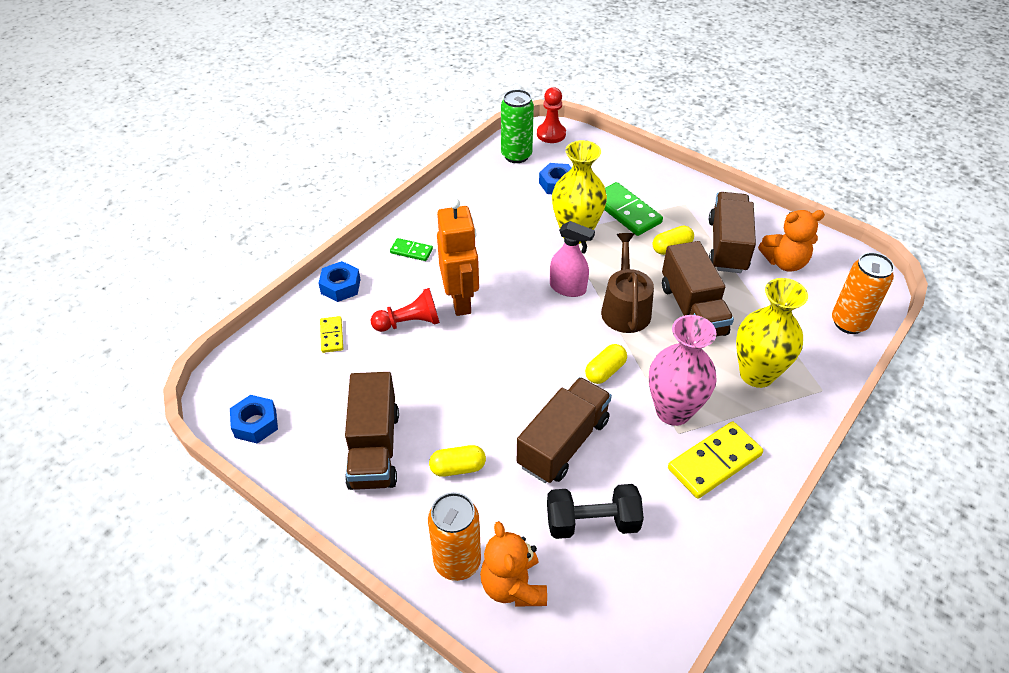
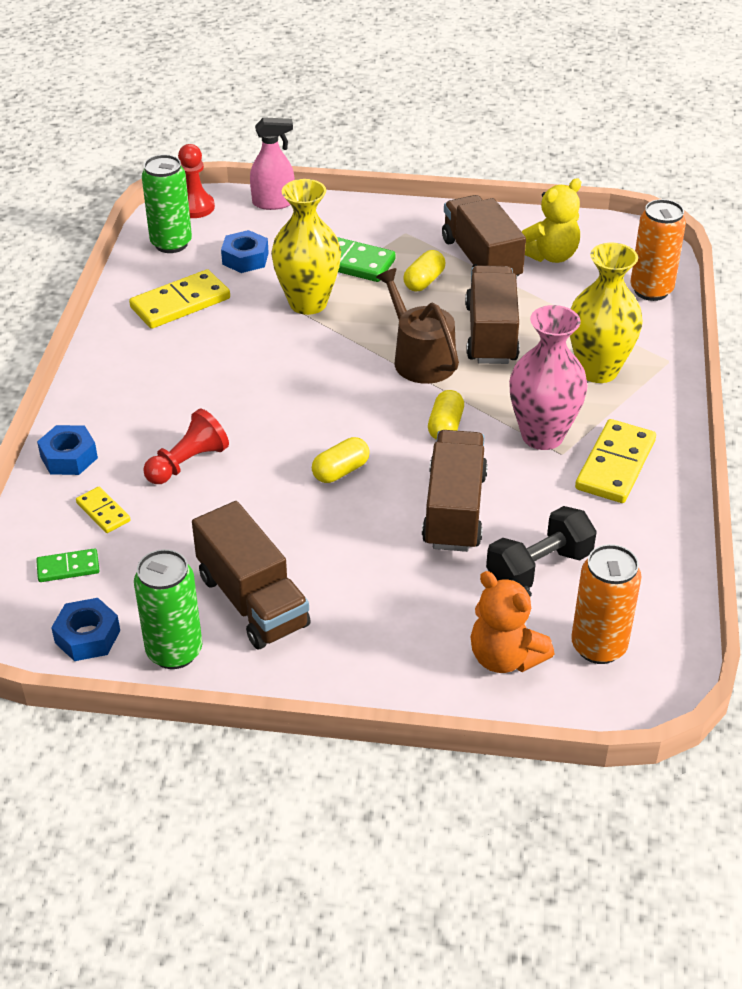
camera: 30 degrees left, 5 degrees down
green domino [390,238,433,261] -> green domino moved to [36,548,99,582]
orange can [428,492,481,581] -> orange can moved to [571,544,642,664]
yellow capsule [429,445,486,477] -> yellow capsule moved to [312,437,370,483]
orange robot [437,198,479,316] -> none
pink spray bottle [550,221,595,297] -> pink spray bottle moved to [250,117,294,210]
brown truck [662,241,734,337] -> brown truck turned 135 degrees counterclockwise [465,265,520,364]
orange teddy bear [758,210,825,272] -> yellow teddy bear [522,178,581,263]
none -> yellow domino [129,269,230,329]
none -> green can [134,549,202,669]

